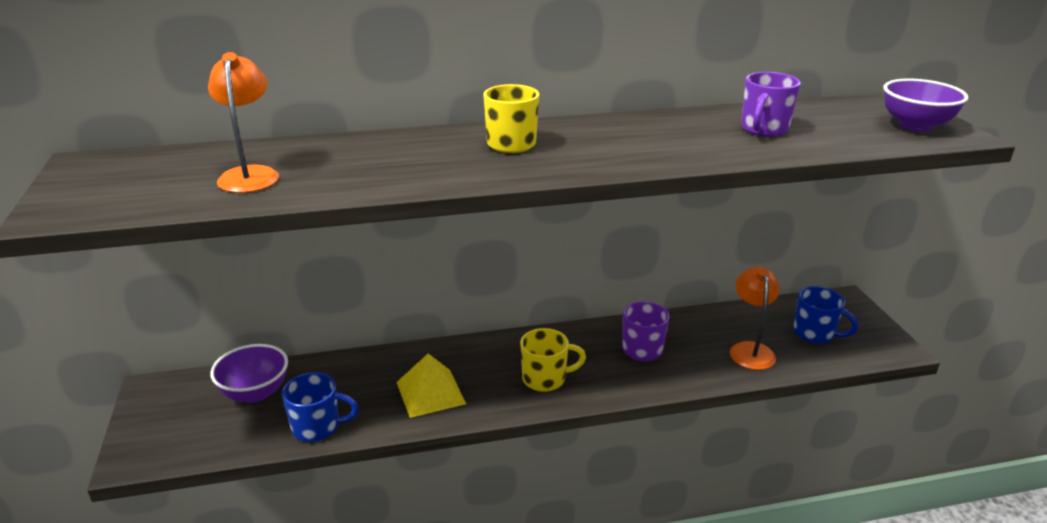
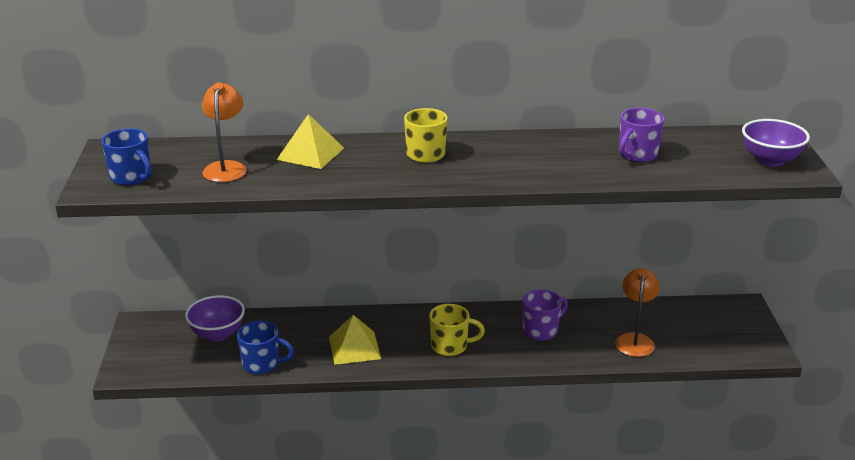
camera: 10 degrees right, 0 degrees up
blue mug [793,286,858,344] -> blue mug moved to [101,128,152,185]
none -> yellow pyramid [277,114,344,169]

